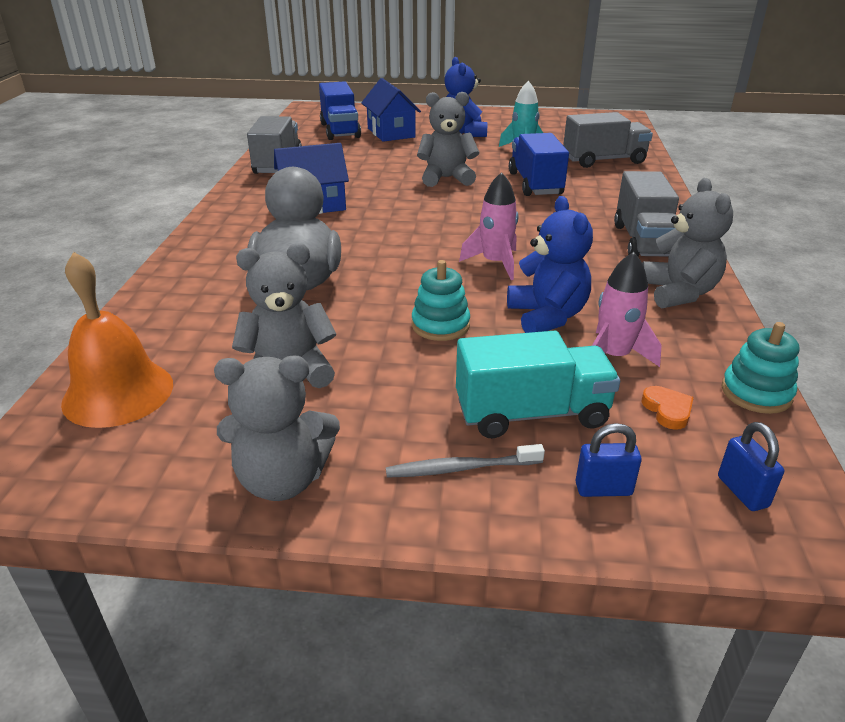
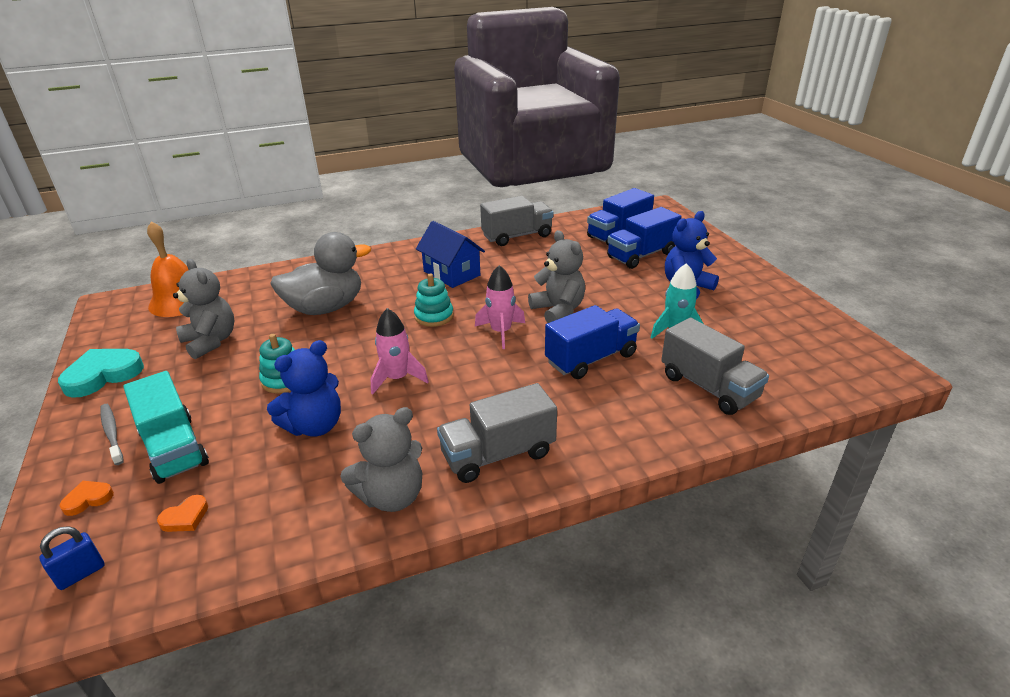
camera: 65 degrees right, 0 degrees up
grey teddy bear [214,355,340,501] -> turquoise heart [58,349,144,398]
blue house [361,78,421,142] -> blue truck [607,207,682,269]
blue padlock [576,423,642,497] -> orange heart [59,481,114,516]
pink rocket [592,252,662,367] -> pink rocket moved to [475,265,525,349]
turquoise stacking toy [722,322,800,414] -> turquoise stacking toy moved to [414,273,454,327]

